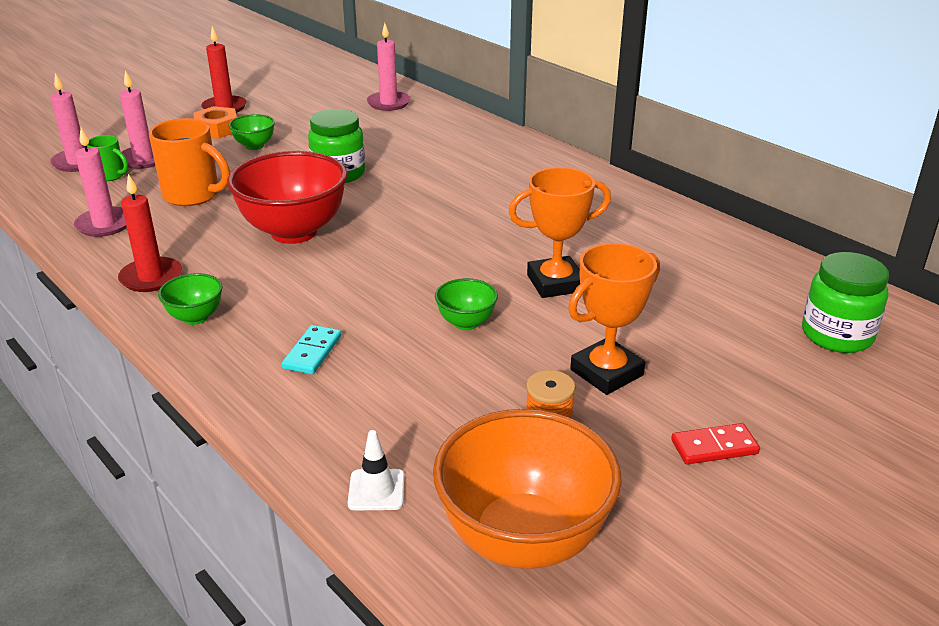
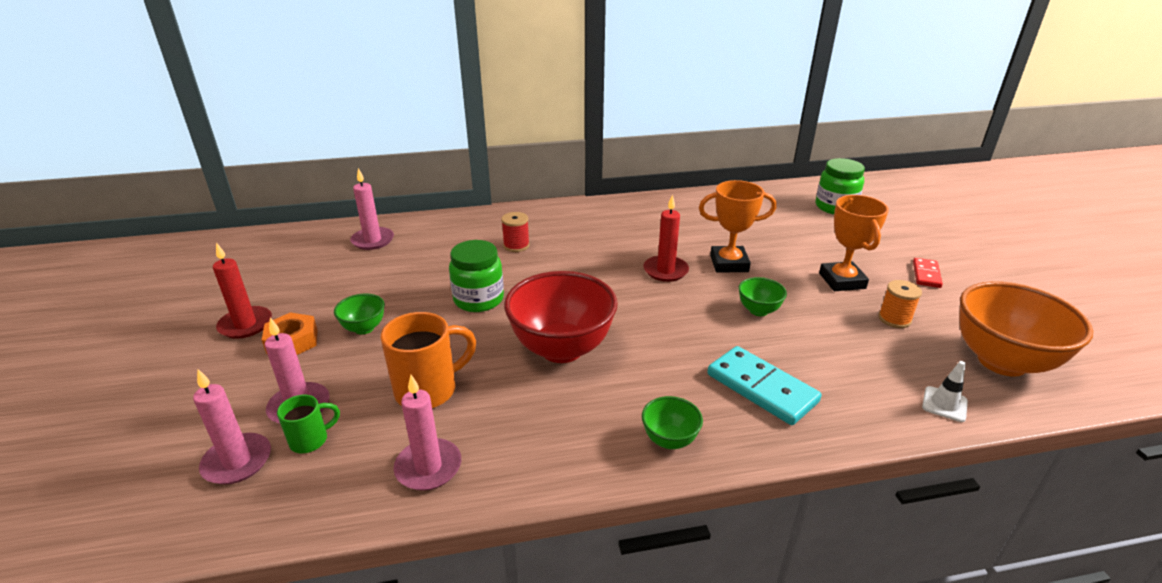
camera: 60 degrees left, 0 degrees up
red candle [118,174,182,292] -> red candle moved to [643,194,689,282]
turquoise domino [282,325,341,374] -> turquoise domino [707,346,822,425], size x1.76
orange trophy [508,167,611,298] -> orange trophy turned 75 degrees clockwise [699,180,776,272]
none -> red spool [501,212,530,252]

